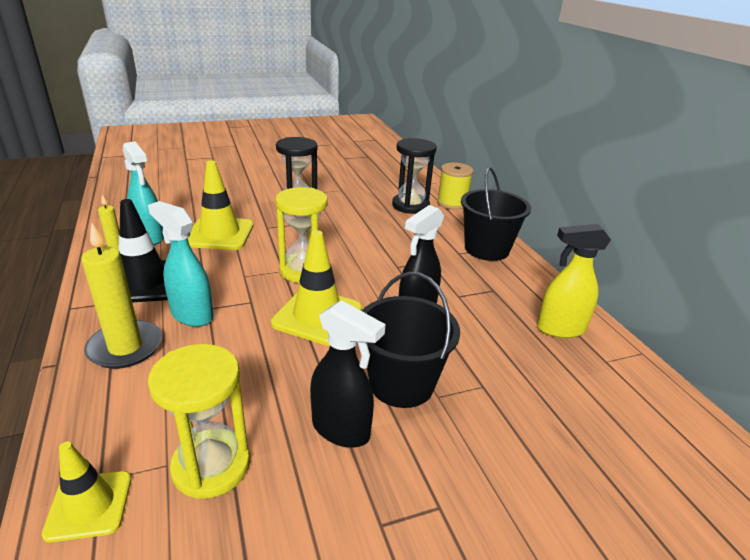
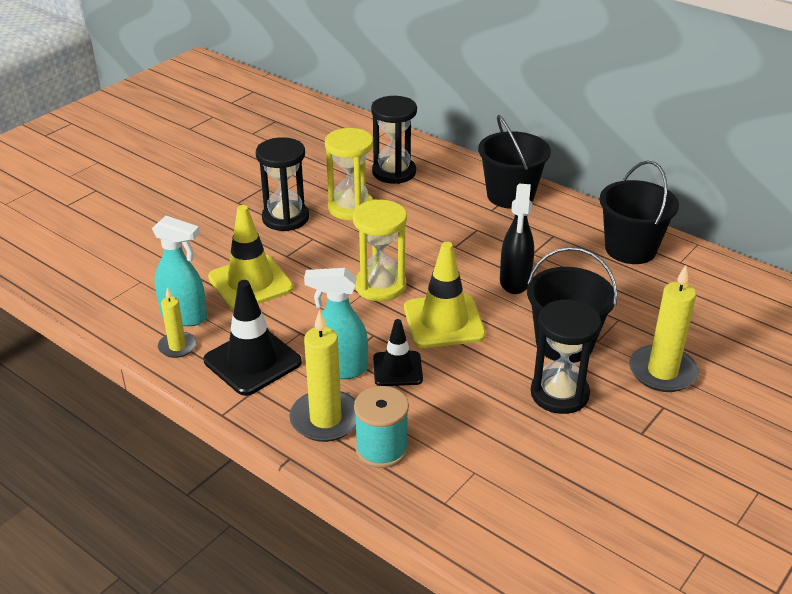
camera: 30 degrees left, 5 degrees up
yellow traffic cone [42,442,131,542] -> none
yellow hourglass [148,344,250,499] -> yellow hourglass moved to [325,128,373,220]
black spray bottle [310,300,385,448] -> black hourglass [531,299,601,414]
yellow spool [437,163,474,210] -> none
yellow spray bottle [537,224,611,338] -> black bucket [599,161,679,264]
none -> turquoise spool [354,386,409,468]
none -> black traffic cone [373,319,423,386]
none -> yellow candle [629,265,699,392]

